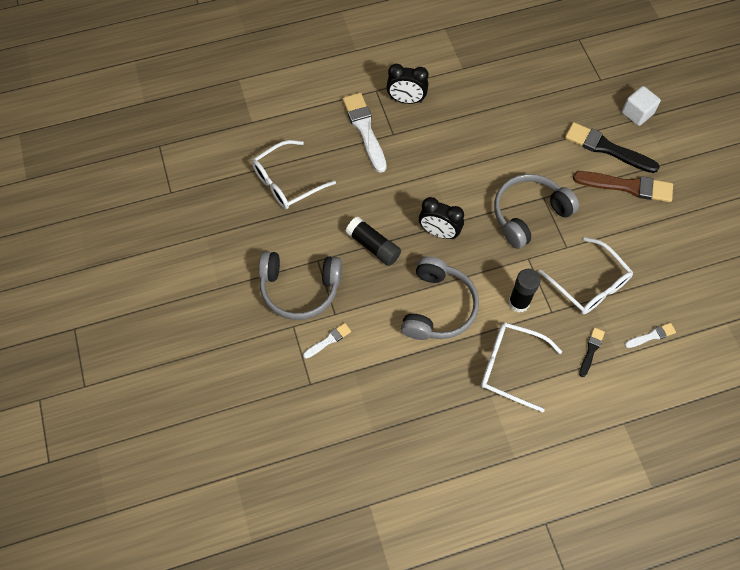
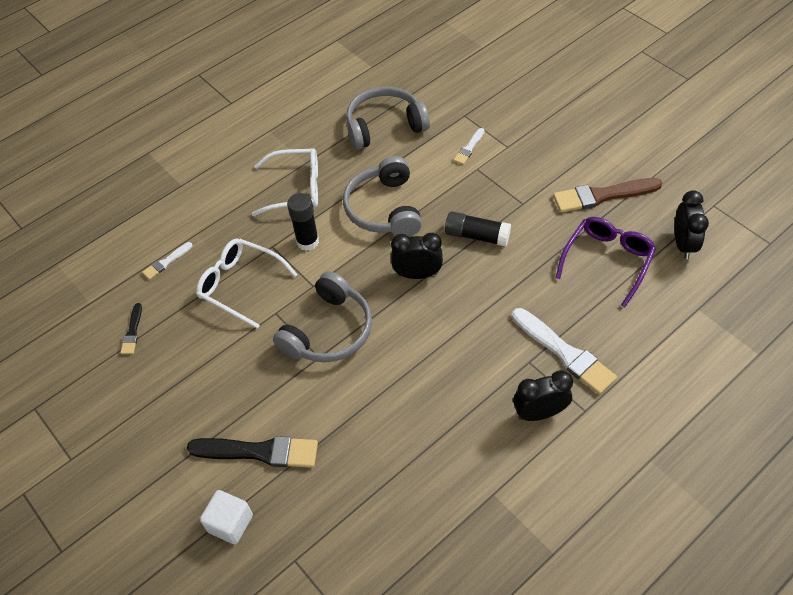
camera: 160 degrees right, 10 degrees down
white glasses [252,140,336,209] -> purple glasses [556,217,656,307]
grey headphones [259,251,342,320] -> grey headphones moved to [346,86,430,149]
brown brush [573,171,673,202] -> brown brush moved to [553,178,662,212]
black brush [579,328,605,377] -> black brush moved to [120,303,142,354]
none -> black clock [675,190,709,259]

